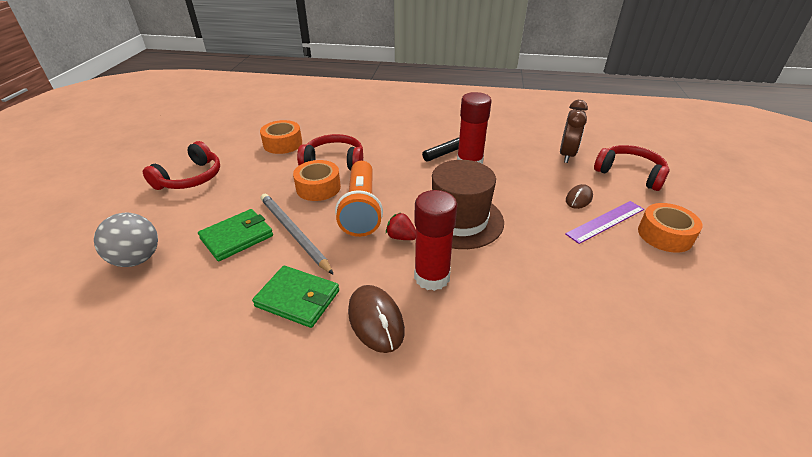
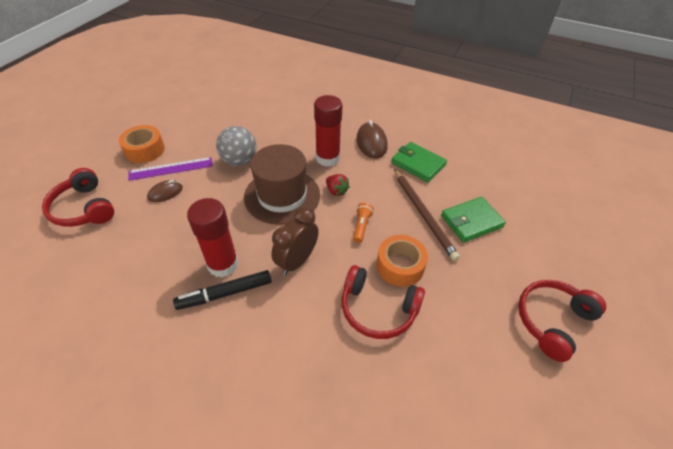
camera: 165 degrees left, 10 degrees up
grey ball [94,213,158,267] -> grey ball moved to [216,126,257,166]
orange tape [260,120,302,154] -> none
grey pencil [261,194,334,275] -> brown pencil [394,169,460,261]
orange flashlight [335,161,383,237] -> orange flashlight [353,203,374,243], size x0.43
brown clock [560,100,588,163] -> brown clock moved to [271,207,319,275]

